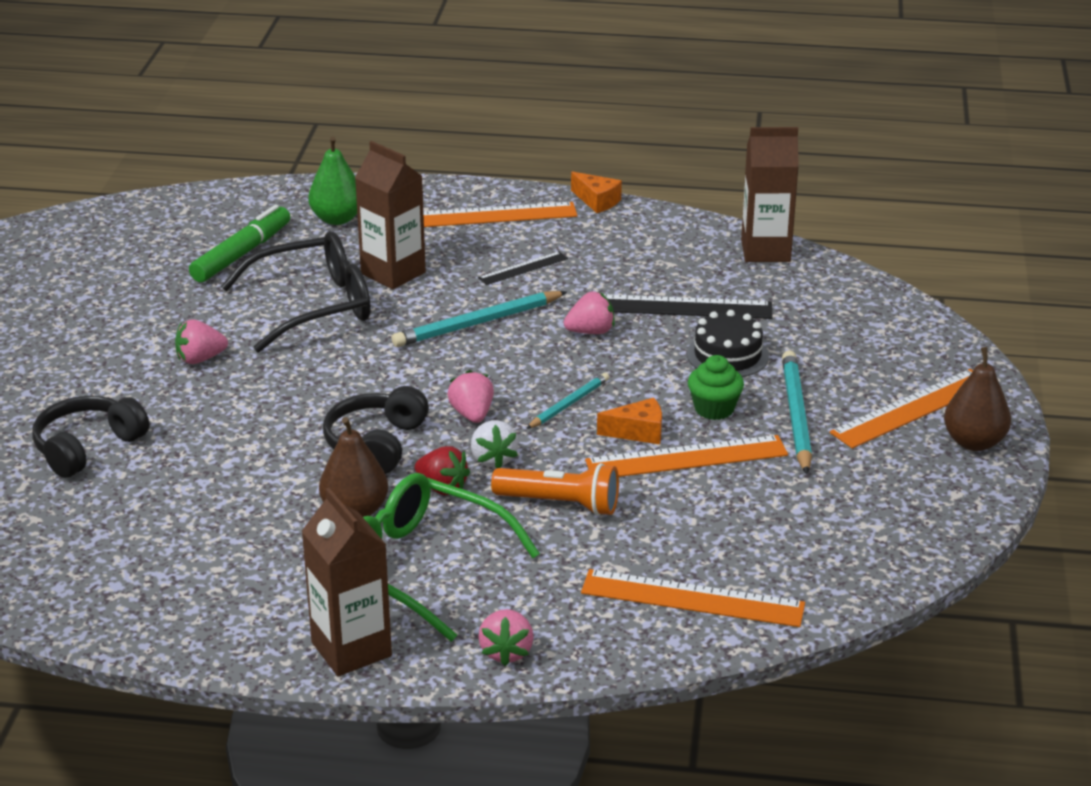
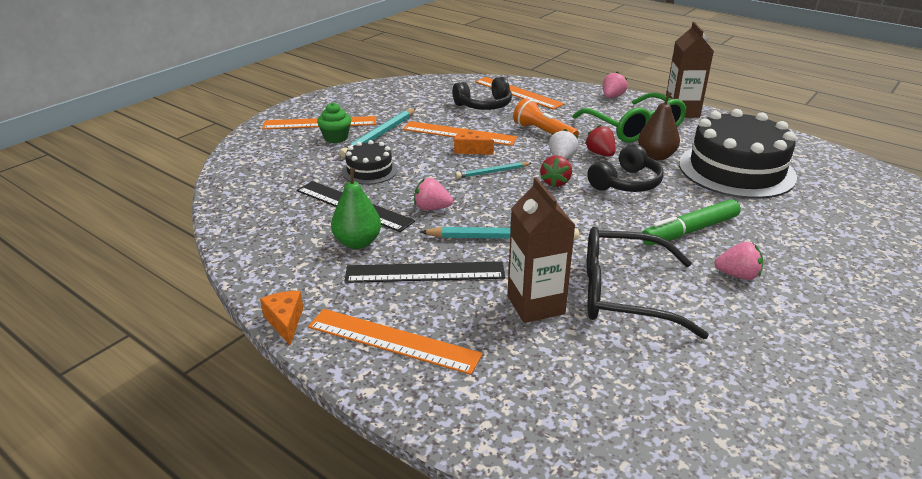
camera: 150 degrees left, 0 degrees up
black headphones [32,396,149,478] -> black headphones moved to [453,77,512,110]
green marker [189,205,290,282] -> green marker moved to [642,199,741,245]
green pear [308,137,357,225] -> green pear moved to [331,168,381,249]
pink strawberry [447,370,494,423] -> red strawberry [540,156,572,188]
black ruler [478,251,568,285] -> black ruler [344,261,505,283], size x1.81
green cupcake [688,355,744,420] -> green cupcake moved to [317,103,351,143]
brown carton [741,127,799,262] -> none
brown pear [944,347,1011,451] -> none
none -> black cake [679,109,797,199]

